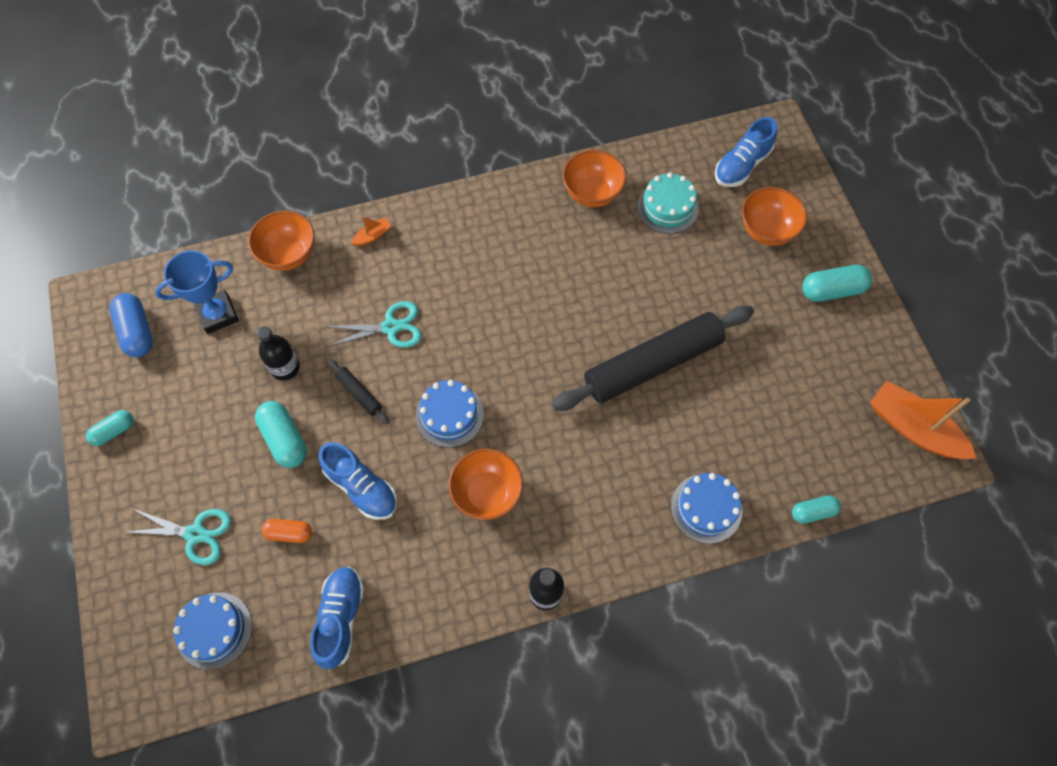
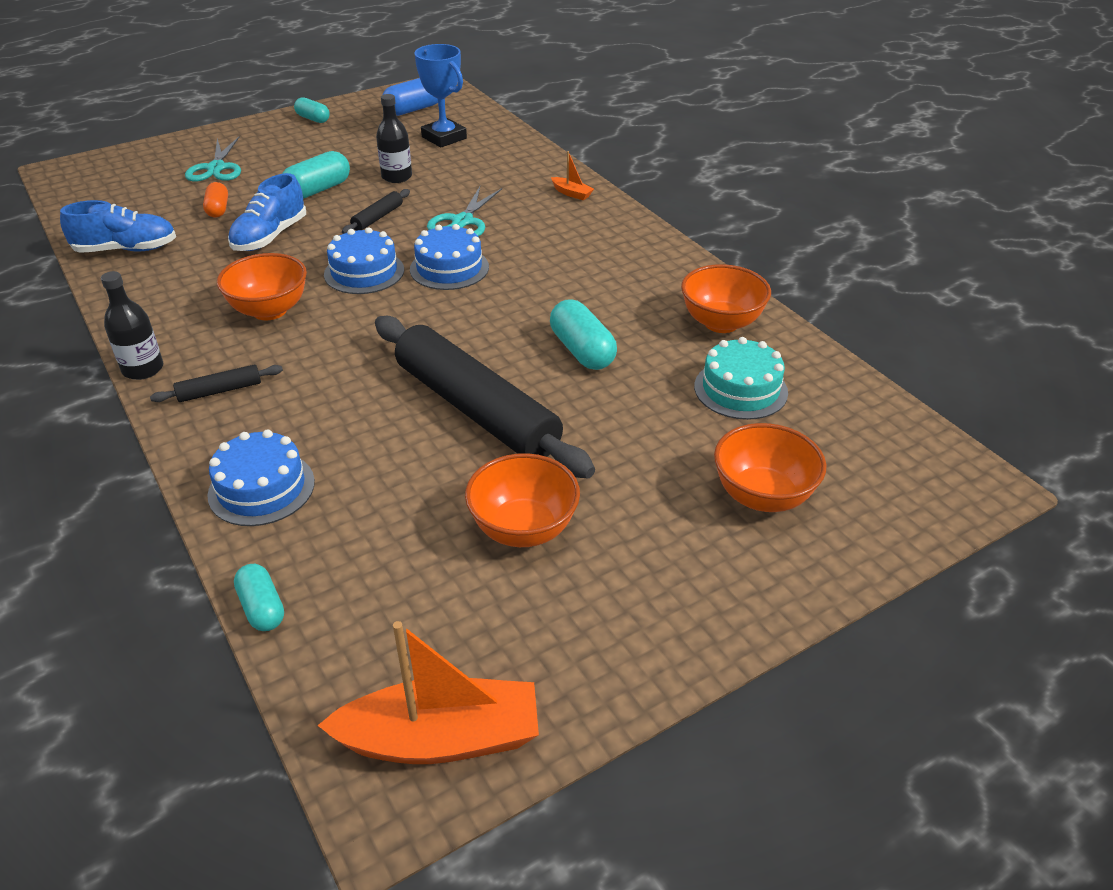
camera: 75 degrees right, 25 degrees down
blue cake [173,592,252,670] -> blue cake moved to [410,224,489,290]
orange bowl [248,211,315,271] -> orange bowl moved to [465,453,580,547]
turquoise scissors [325,301,422,348] -> turquoise scissors turned 45 degrees clockwise [427,187,502,237]
blue shoe [715,117,777,187] -> none
turquoise capsule [802,265,872,302] -> turquoise capsule moved to [550,299,617,370]
orange boat [870,381,977,459] -> orange boat turned 60 degrees clockwise [317,621,539,764]
none -> black rolling pin [150,365,283,402]

